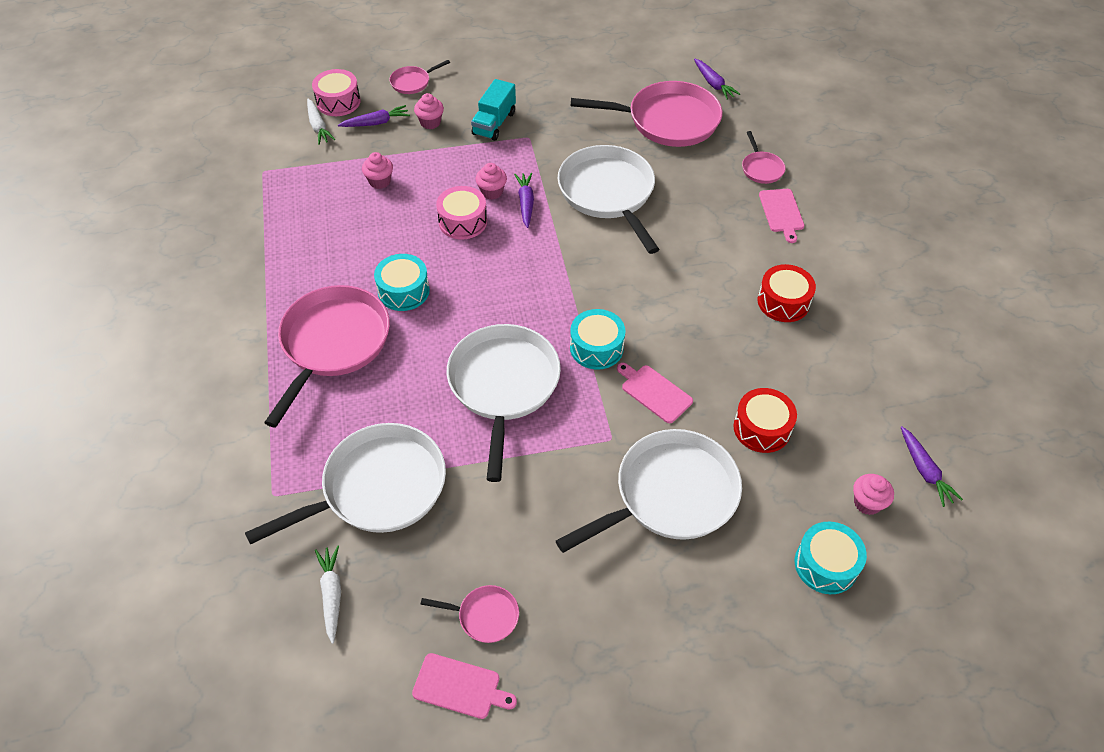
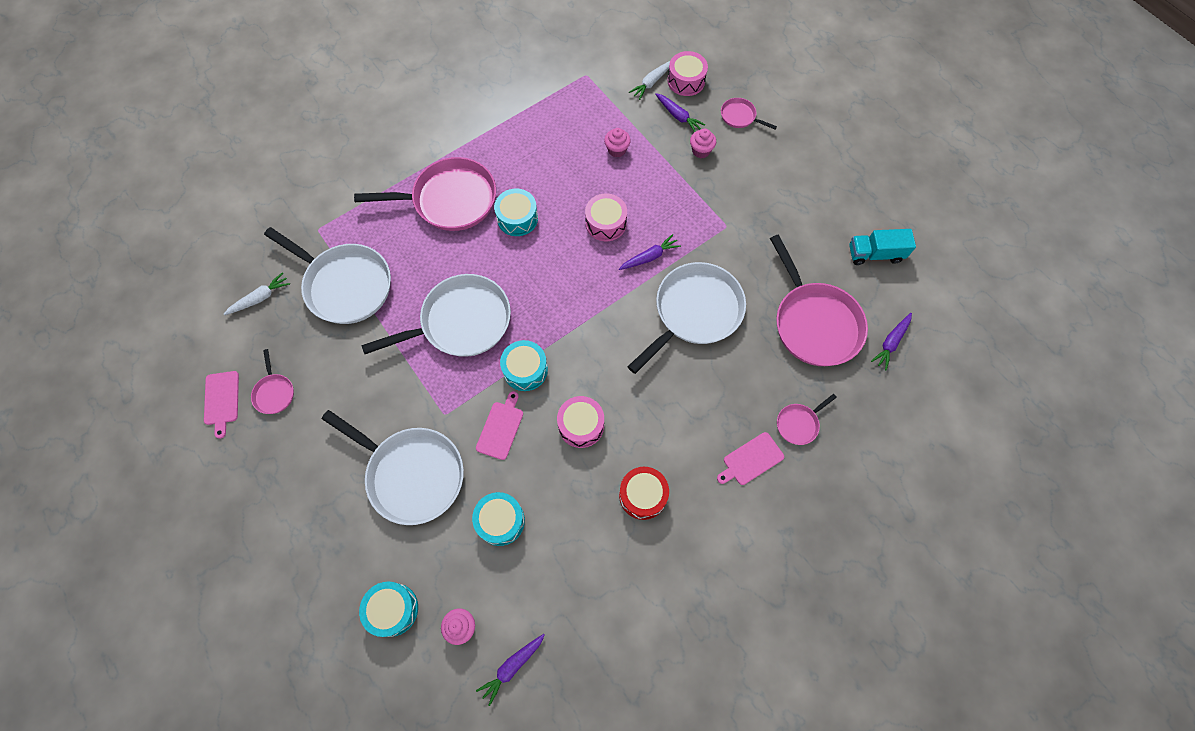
camera: 65 degrees right, 15 degrees up
turquoise truck [471,79,516,141] -> turquoise truck moved to [849,229,916,265]
pink cupcake [475,163,507,199] -> none
red drum [733,388,797,453] -> turquoise drum [472,492,525,546]
none -> pink drum [557,396,604,448]

